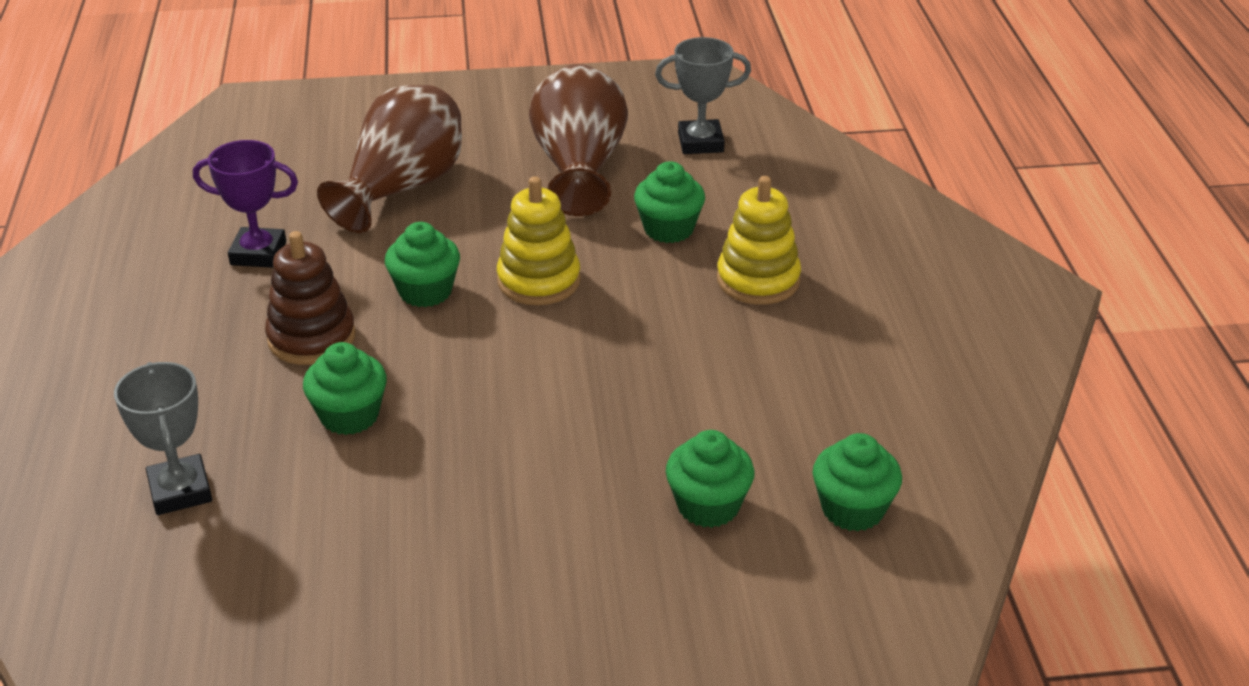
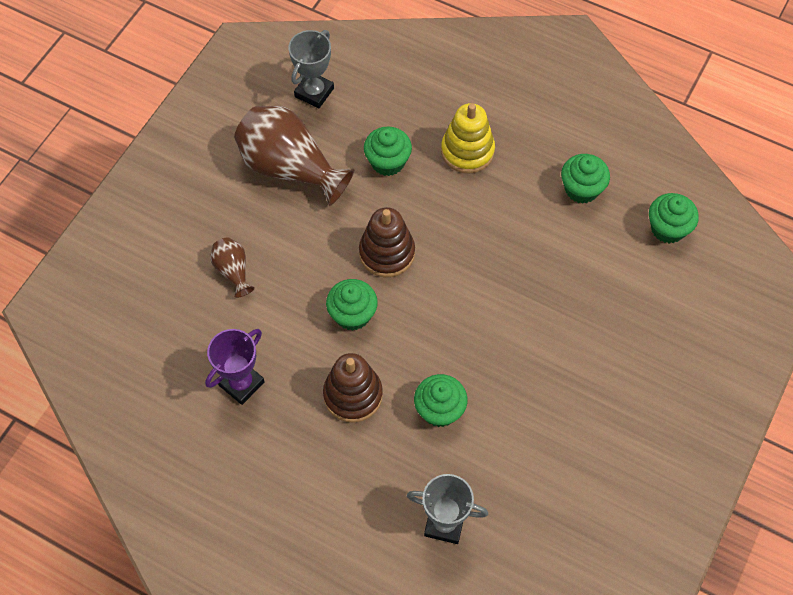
camera: 55 degrees left, 25 degrees up
brown vase [317,85,462,233] -> brown vase [210,237,255,298], size x0.48
yellow stacking toy [497,176,581,305] -> brown stacking toy [359,207,415,277]
green cupcake [666,430,755,528] -> green cupcake moved to [561,154,610,204]

